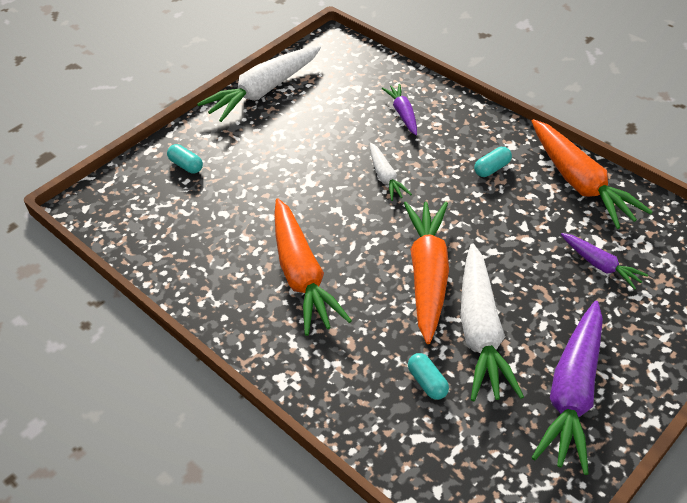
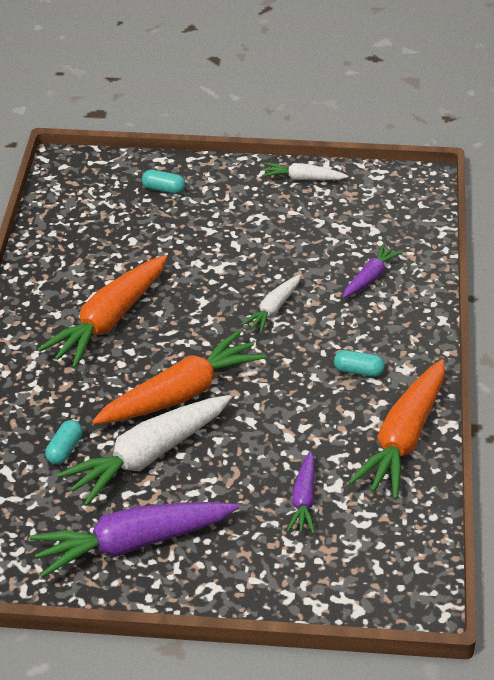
camera: 50 degrees right, 5 degrees down
turquoise capsule [167,144,203,174] -> turquoise capsule turned 75 degrees counterclockwise [142,170,185,194]
white carrot [197,46,321,122] -> white carrot [262,163,348,180], size x0.52

